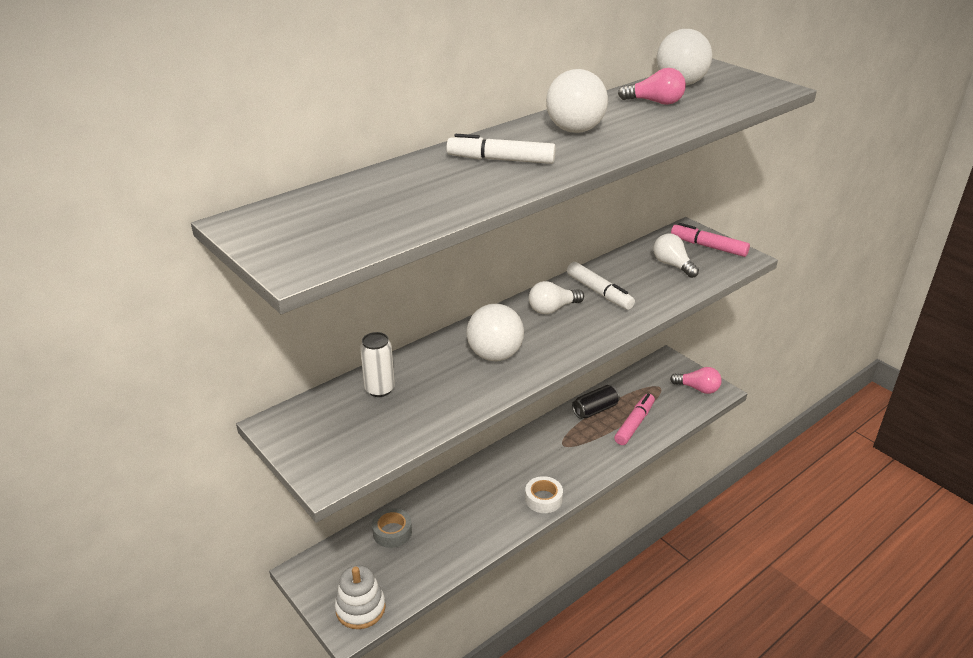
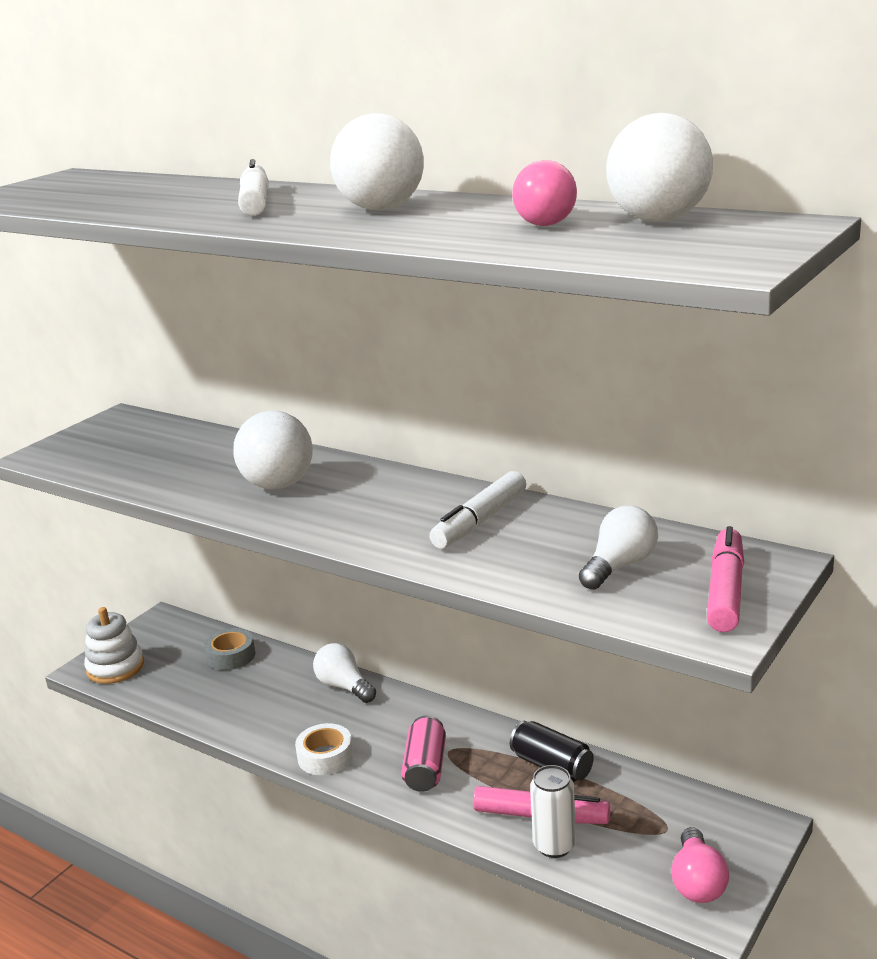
camera: 75 degrees right, 10 degrees down
white can [360,332,395,397] -> white can moved to [530,765,576,858]
white light bulb [529,281,584,314] -> white light bulb moved to [313,643,376,703]
none -> pink can [401,715,446,792]

